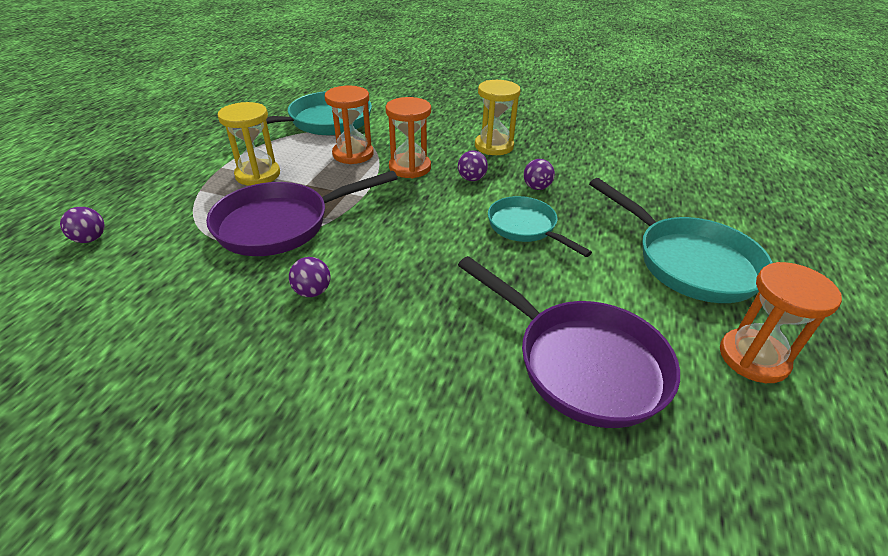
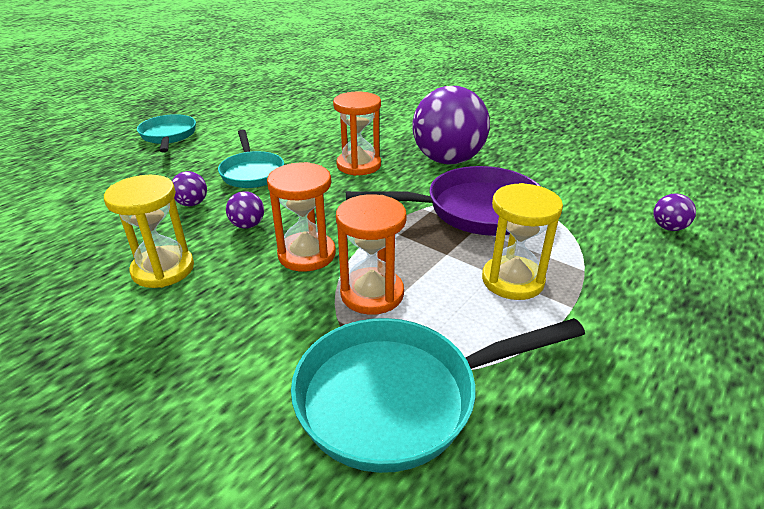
camera: 160 degrees left, 5 degrees down
purple ball [289,257,330,297] -> purple ball [412,86,490,165], size x2.46
purple pan [458,256,680,428] -> none
turquoise pan [589,178,773,303] -> turquoise pan [137,114,196,153], size x0.63
orange hourglass [720,262,842,383] -> orange hourglass moved to [333,92,381,176]

